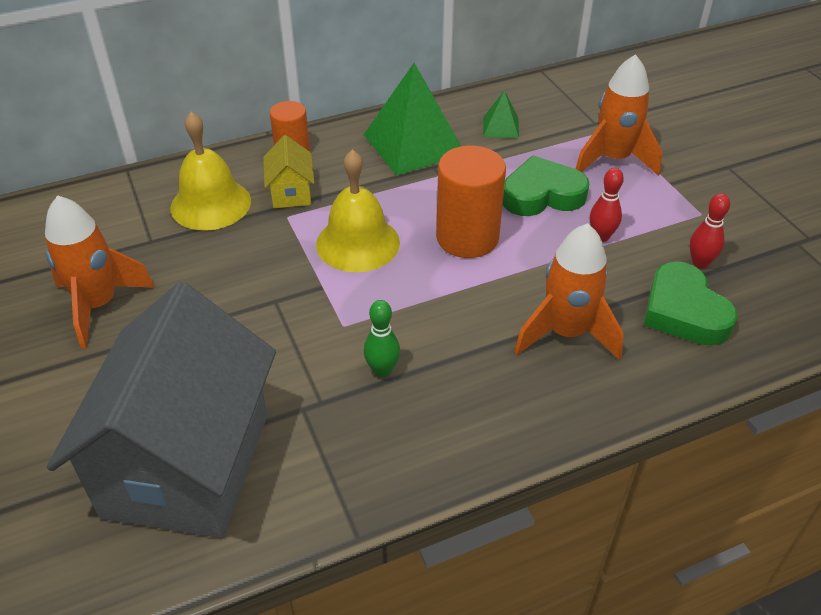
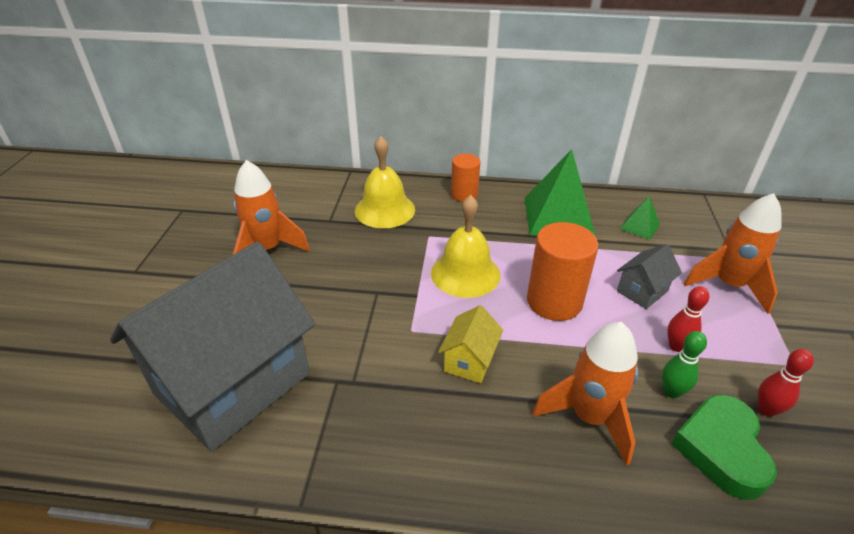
camera: 30 degrees right, 5 degrees down
yellow house [263,135,314,208] -> yellow house moved to [438,305,503,383]
green bowling pin [364,300,400,377] -> green bowling pin moved to [662,331,707,399]
green heart [503,155,589,216] -> grey house [617,244,682,309]

